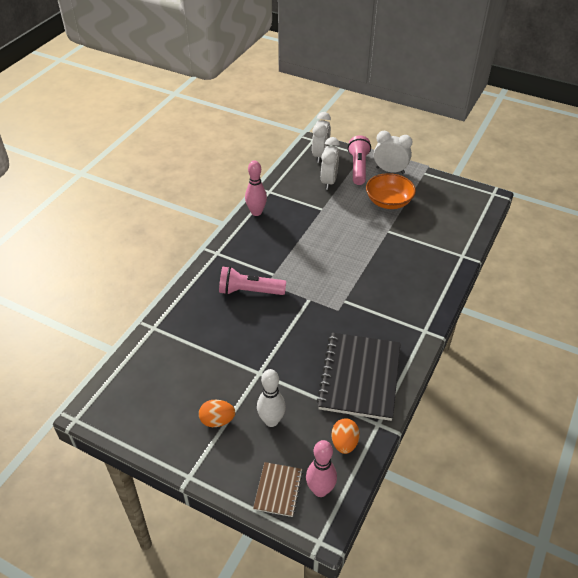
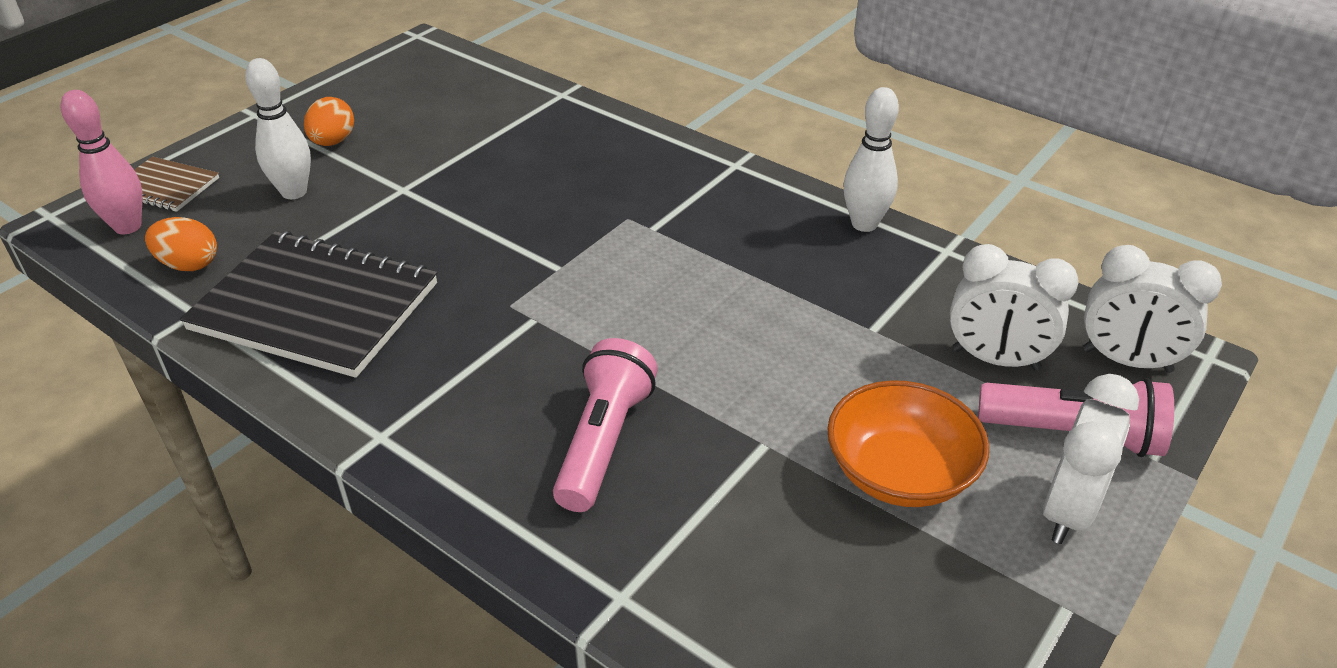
camera: 100 degrees right, 5 degrees down
pink flashlight [219,266,286,295] -> pink flashlight moved to [553,338,658,512]
pink bowling pin [245,160,267,216] -> white bowling pin [843,87,899,232]

